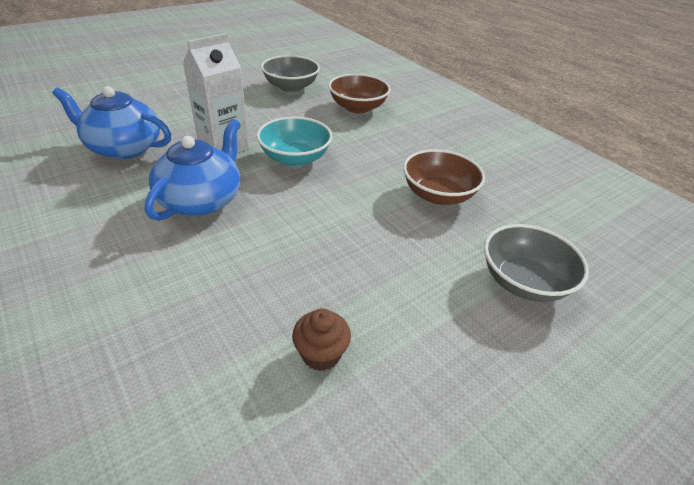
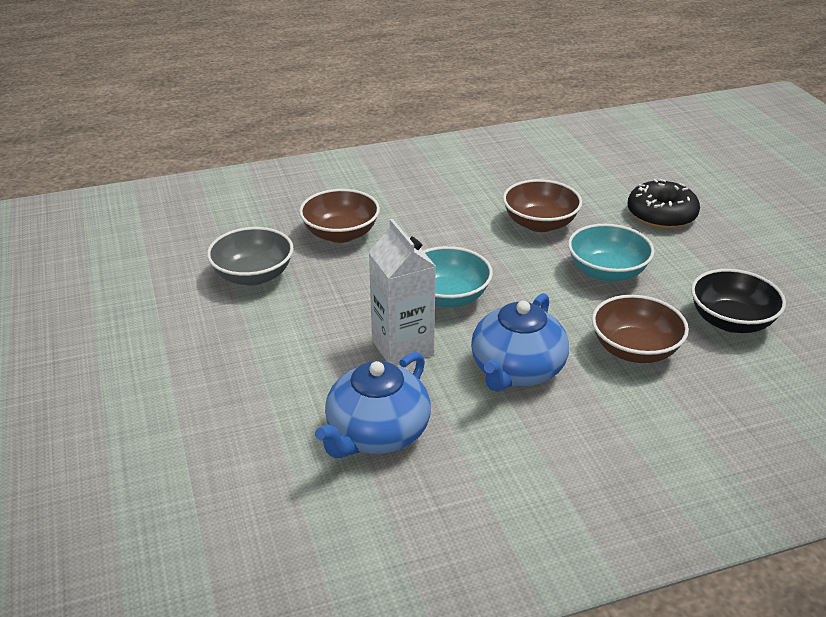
camera: 70 degrees left, 5 degrees down
blue teapot [145,119,240,221] -> blue teapot turned 105 degrees counterclockwise [471,293,569,392]
brown cupcake [292,308,351,371] -> black bowl [691,269,786,333]
grey bowl [484,224,589,302] -> black donut [628,179,700,229]
none -> turquoise bowl [568,224,654,282]
none -> brown bowl [592,295,689,363]

